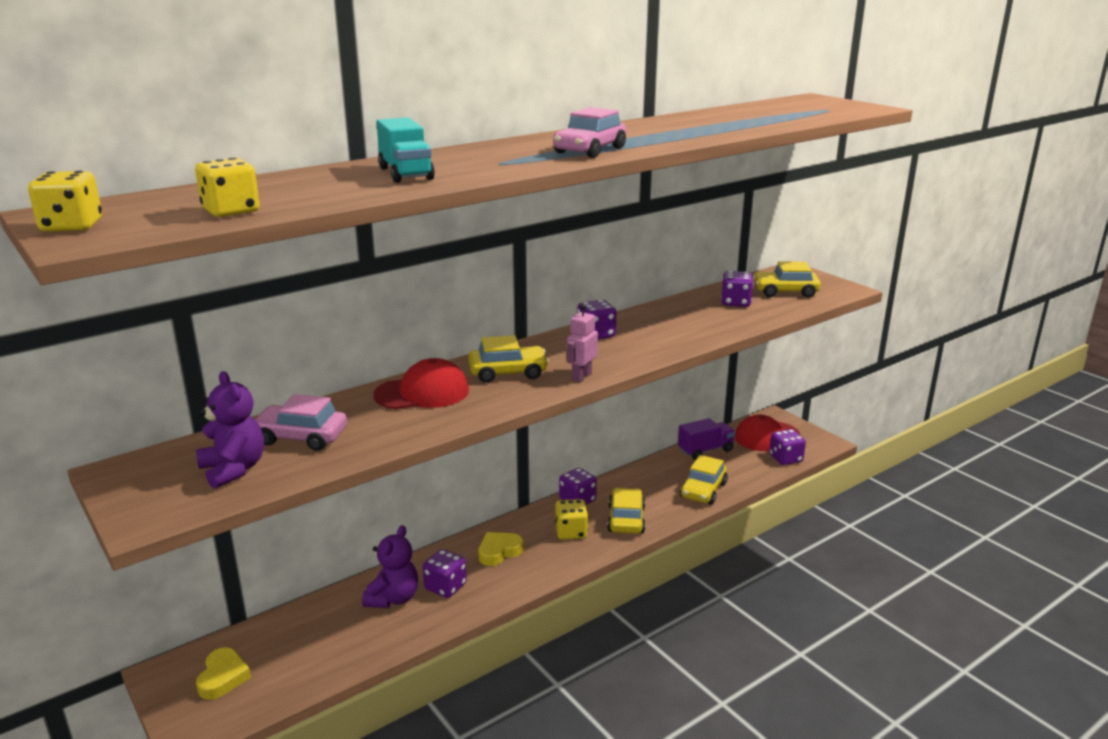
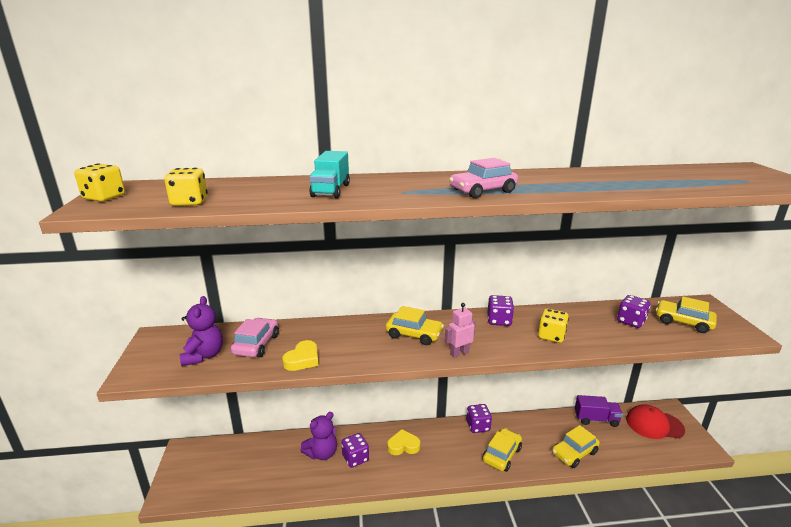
camera: 30 degrees right, 0 degrees up
yellow heart [196,647,251,700] -> yellow heart moved to [282,340,319,371]
pink car [254,394,347,451] -> pink car turned 60 degrees clockwise [231,318,279,358]
red cap [373,358,469,409] -> none
yellow dice [555,499,588,539] -> yellow dice moved to [538,308,569,343]
purple dice [769,429,806,465] -> none

